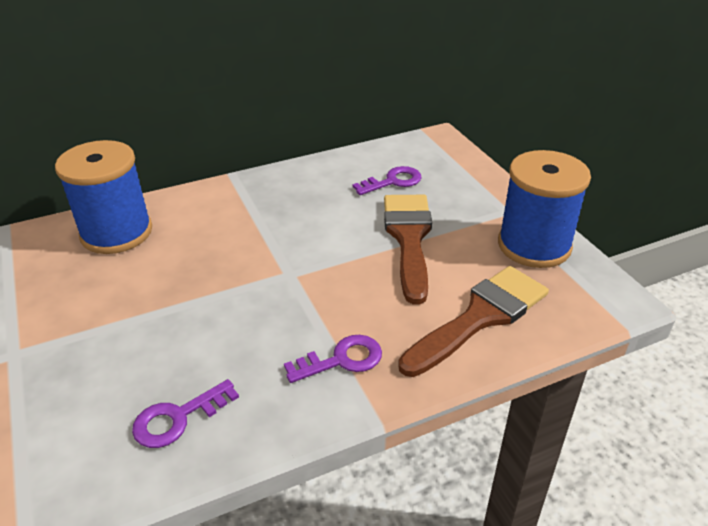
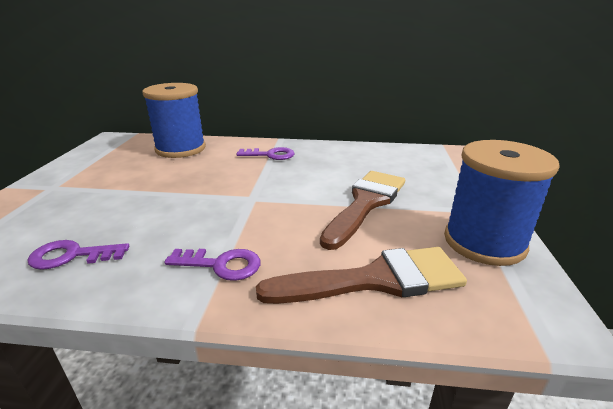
camera: 30 degrees right, 10 degrees down
purple key [353,166,422,195] -> purple key moved to [236,147,295,160]

